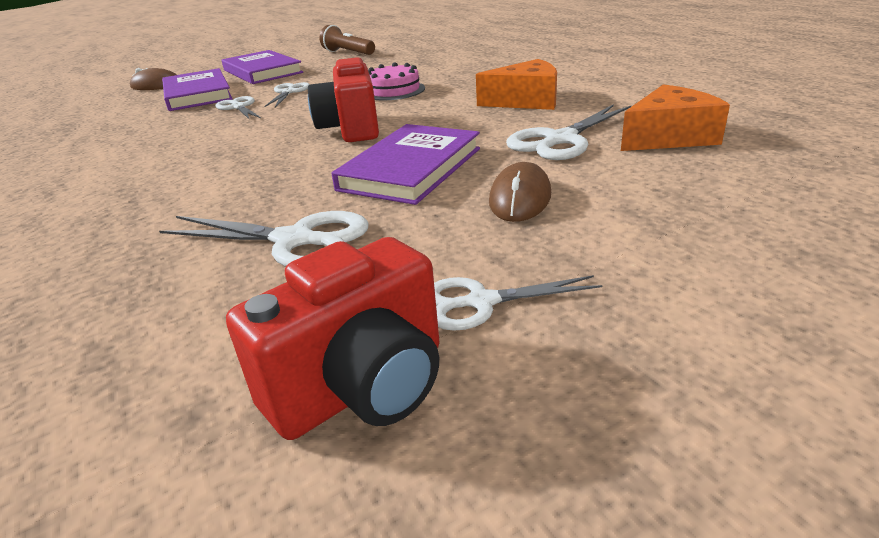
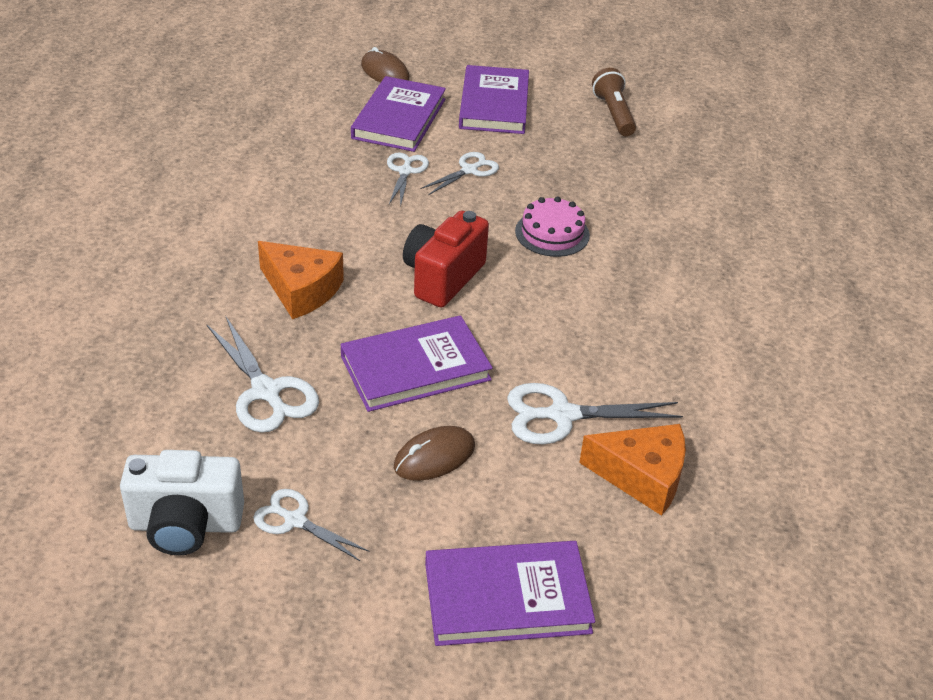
camera: 35 degrees right, 10 degrees up
red camera [226,237,439,440] -> white camera [120,450,244,555]
orange cheese [476,59,557,110] -> orange cheese moved to [258,241,344,319]
none -> purple book [425,541,595,646]

